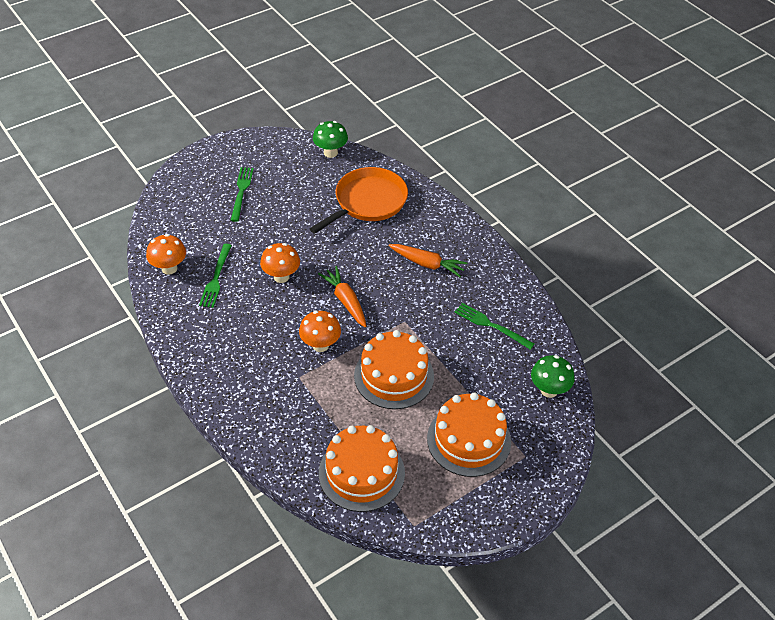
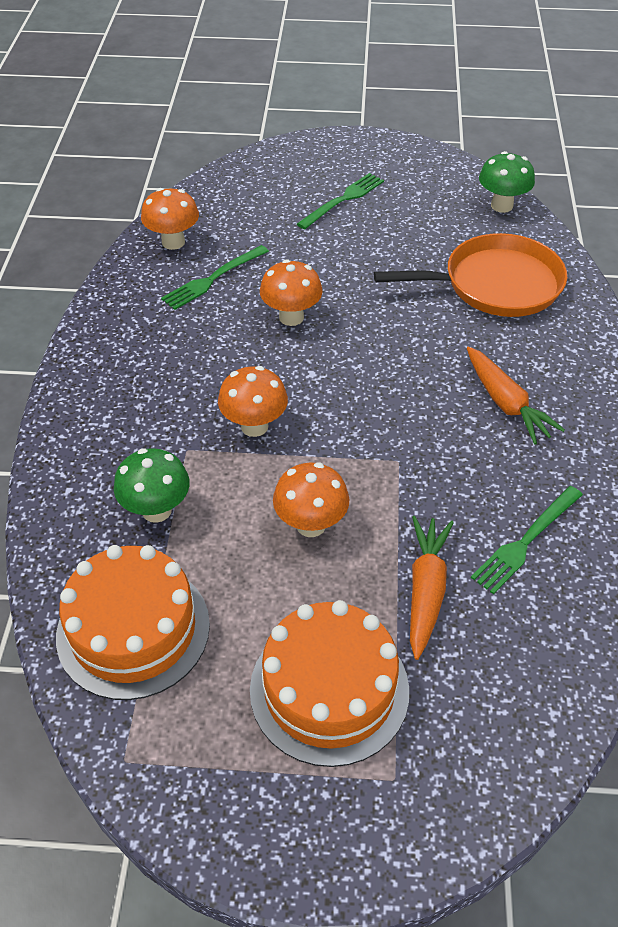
camera: 40 degrees right, 0 degrees up
orange carrot [318,266,367,327] -> orange carrot moved to [410,516,454,660]
orange cake [354,330,434,409] -> orange mushroom [273,462,349,537]
green fork [454,303,534,350] -> green fork turned 120 degrees counterclockwise [471,486,583,594]
green mushroom [531,355,575,398] -> green mushroom moved to [114,448,190,523]

